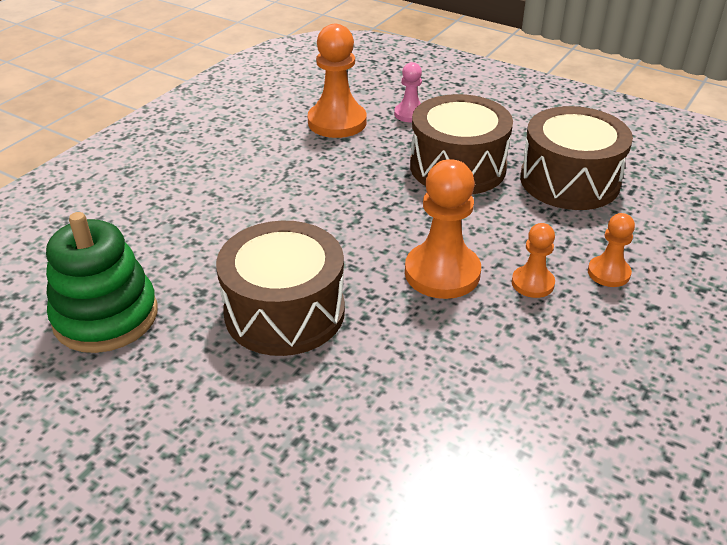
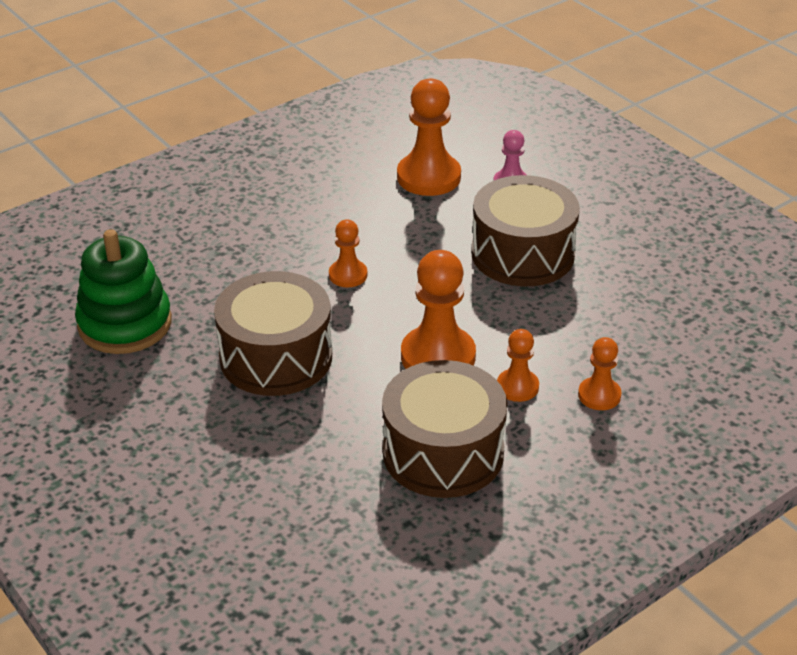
camera: 20 degrees right, 0 degrees up
brown drum [520,106,633,210] -> brown drum moved to [382,360,507,498]
none -> orange pawn [329,219,367,287]

